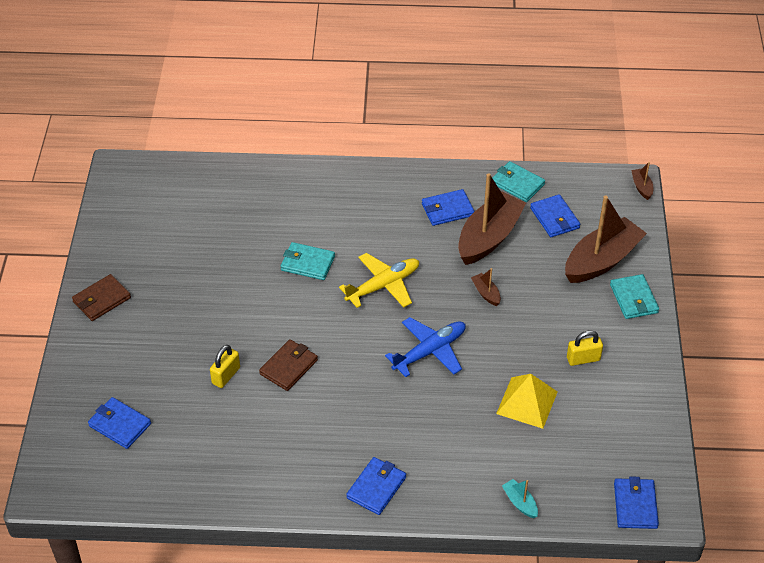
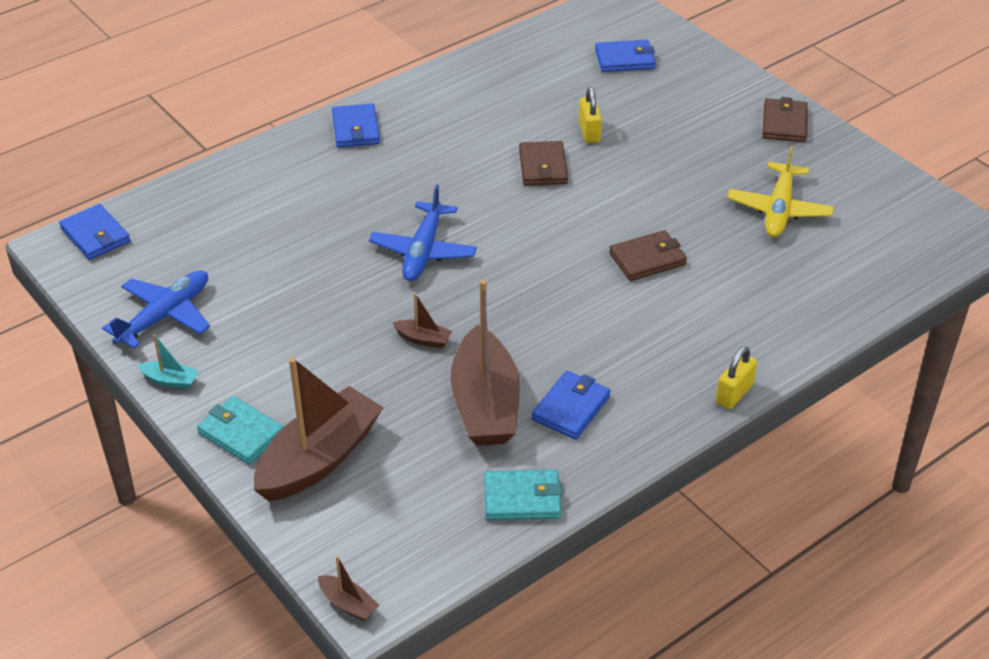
camera: 140 degrees right, 5 degrees down
turquoise wallet [281,242,335,280] -> brown wallet [609,230,687,281]
yellow plane [339,253,419,308] -> yellow plane moved to [727,146,834,237]
yellow pyramid [496,374,557,429] -> none
turquoise boat [502,479,538,518] -> turquoise boat moved to [137,334,199,389]
blue wallet [530,194,580,237] -> none
brown boat [565,196,647,283] -> brown boat turned 150 degrees counterclockwise [254,357,383,501]
yellow padlock [567,330,603,366] -> yellow padlock moved to [716,346,757,409]
none -> blue plane [102,270,210,349]

